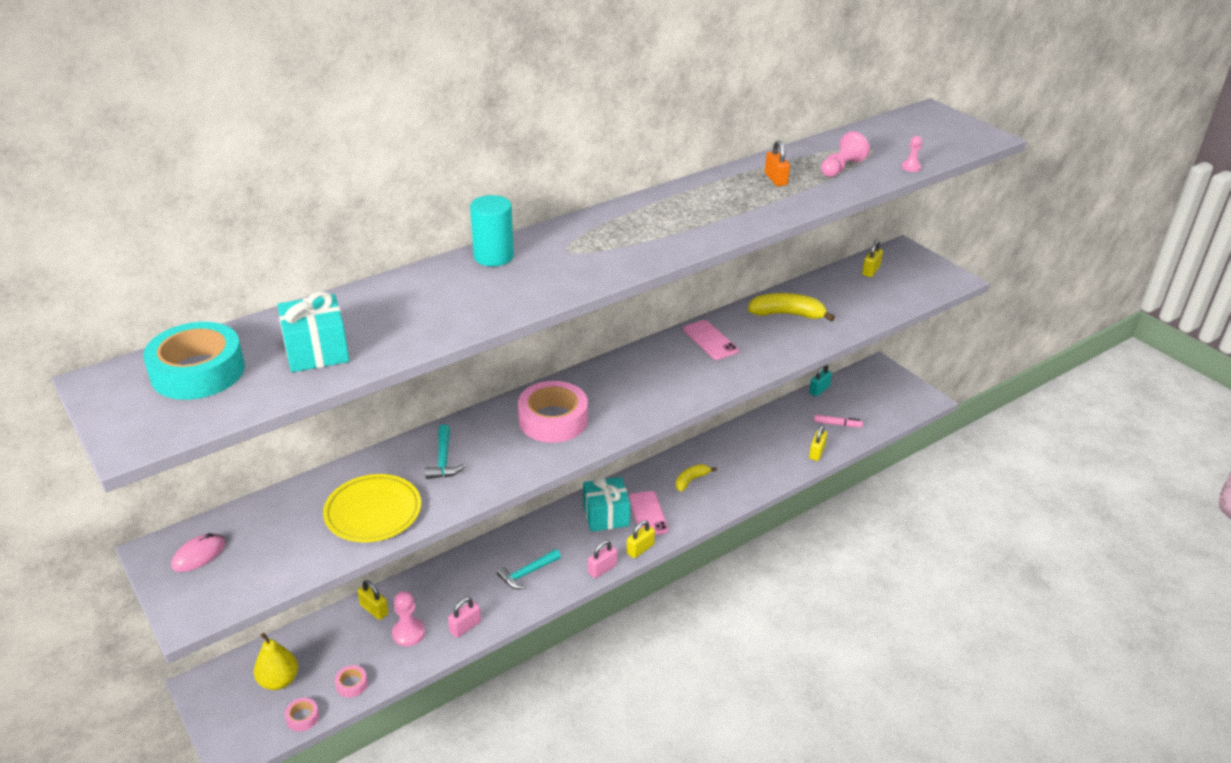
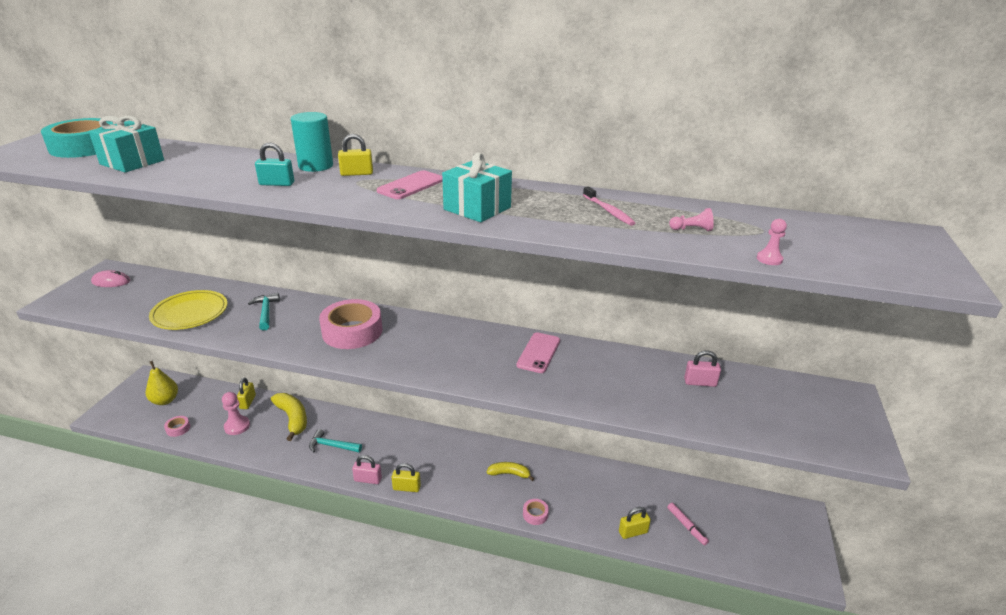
camera: 50 degrees right, 5 degrees down
pink tape [285,698,319,732] -> pink tape moved to [523,499,549,525]
turquoise hammer [425,424,465,479] -> turquoise hammer turned 120 degrees clockwise [248,293,280,331]
pink padlock [448,597,481,638] -> pink padlock moved to [684,350,721,387]
turquoise gift [583,477,630,532] -> turquoise gift moved to [442,153,512,222]
pink phone [628,491,669,535] -> pink phone moved to [377,170,443,199]
yellow banana [748,293,835,322] -> yellow banana moved to [271,393,307,441]
orange padlock [765,140,790,186] -> pink toothbrush [583,187,635,226]
turquoise padlock [809,365,832,396] -> turquoise padlock moved to [255,143,294,186]
pink pawn [821,131,870,177] -> pink pawn [669,208,714,231], size x0.60
yellow padlock [862,240,883,277] -> yellow padlock moved to [338,134,373,176]

